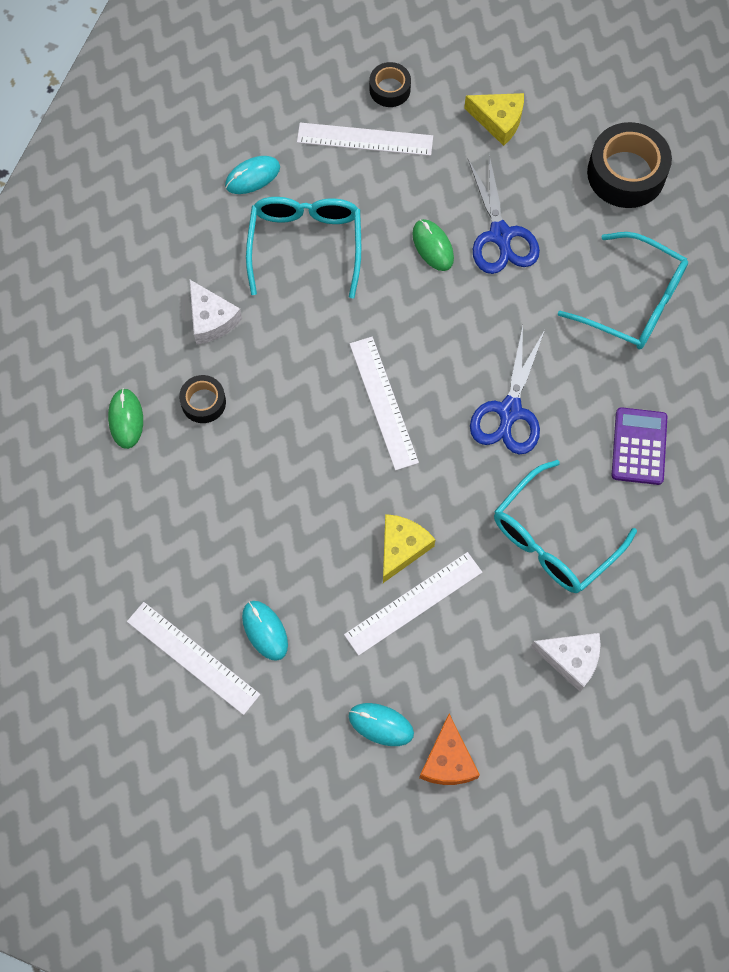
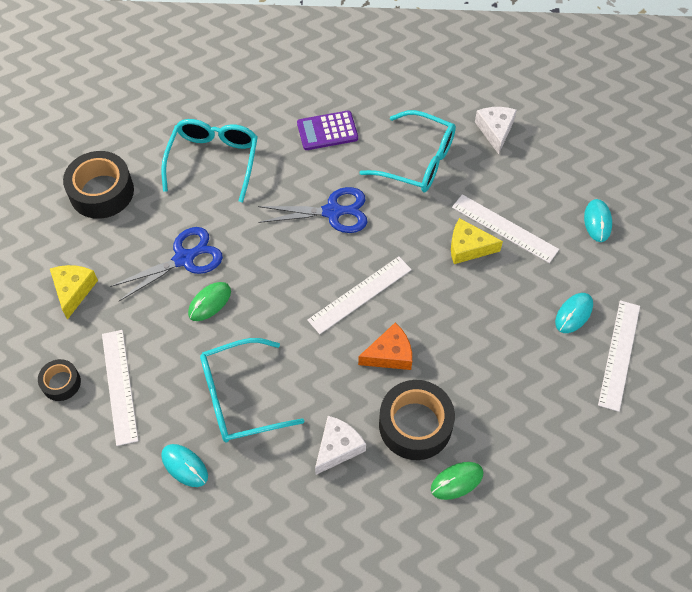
camera: 110 degrees left, 10 degrees down
black tape [179,375,226,423] -> black tape [379,380,455,460], size x1.86
orange cheese [419,714,480,785] -> orange cheese moved to [358,322,412,370]

